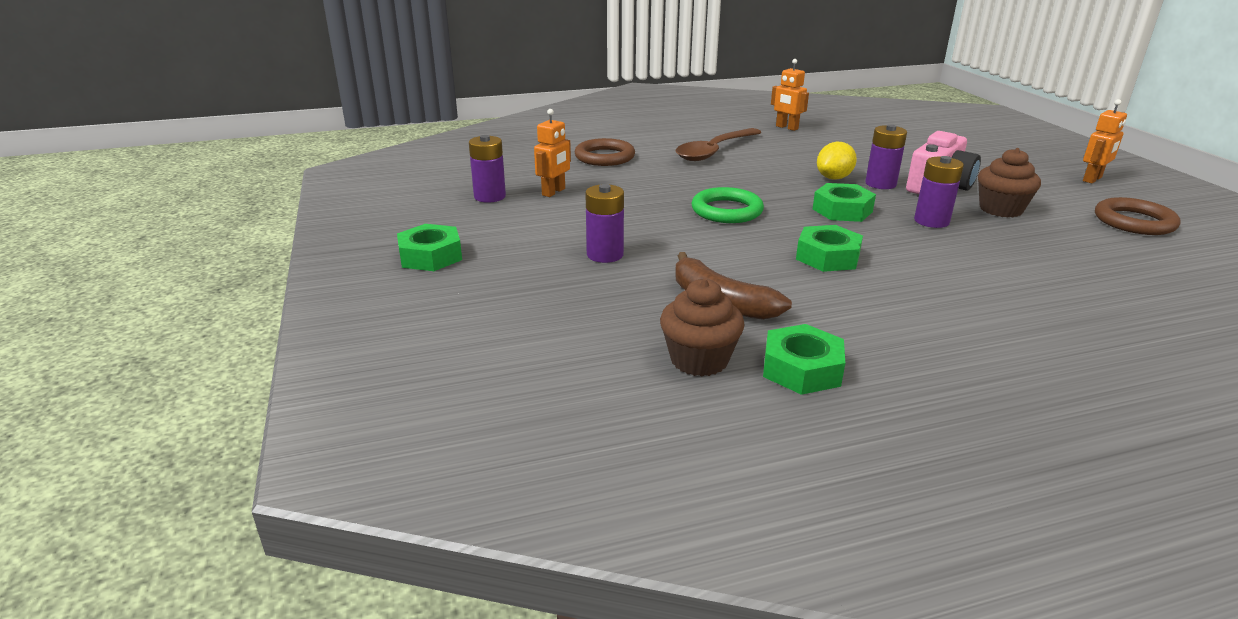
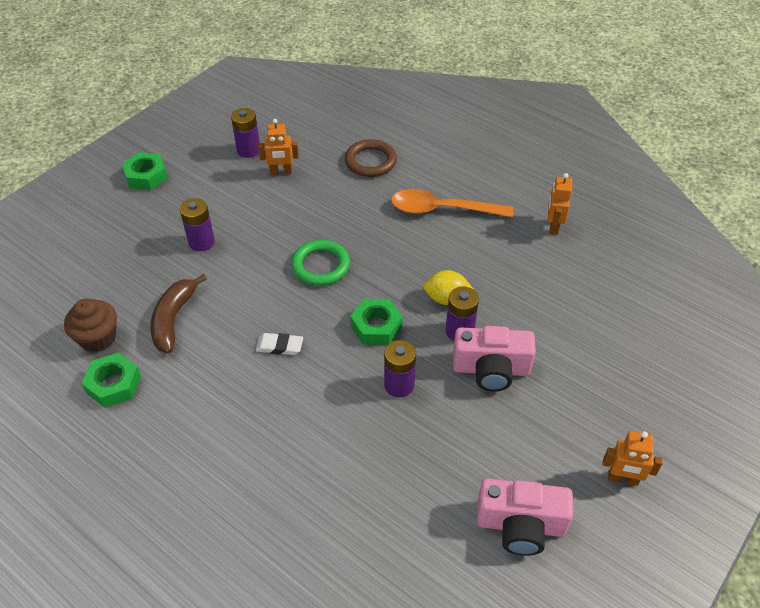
camera: 55 degrees right, 20 degrees up
brown spoon [676,128,761,161] -> orange spoon [391,189,513,218]
green nut [796,225,863,272] -> white eraser [256,333,303,355]
brown cupcake [978,148,1041,218] -> none
brown ring [1095,197,1180,235] -> pink camera [477,479,573,556]

